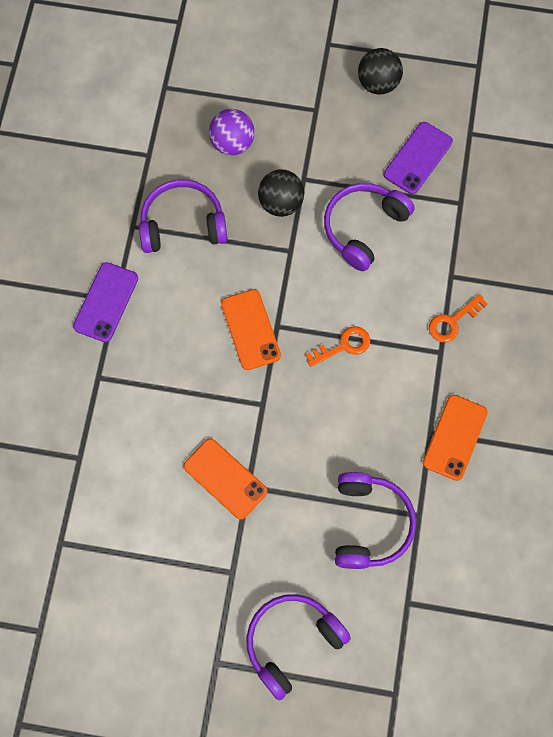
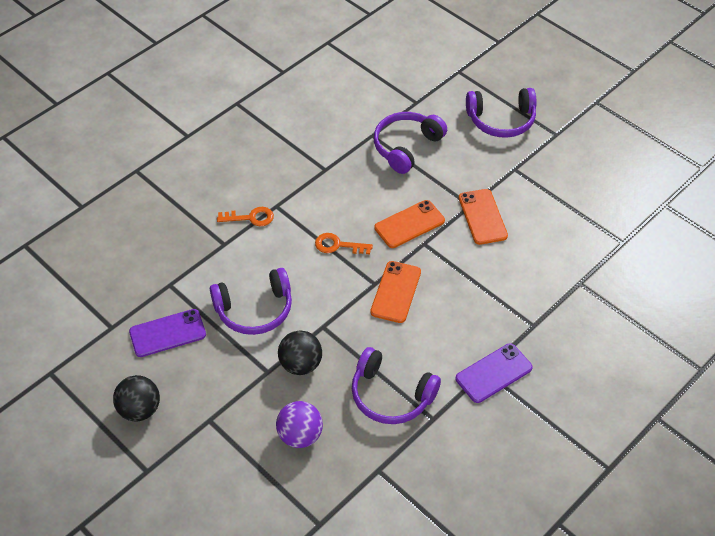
camera: 145 degrees left, 20 degrees down
orange phone [423,395,488,481] -> orange phone moved to [374,200,445,248]

